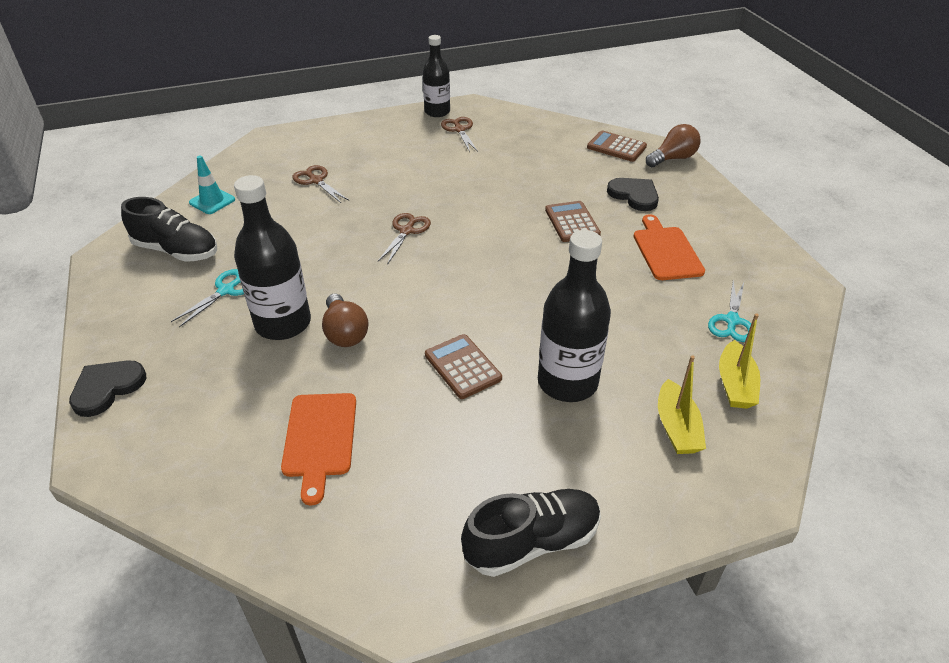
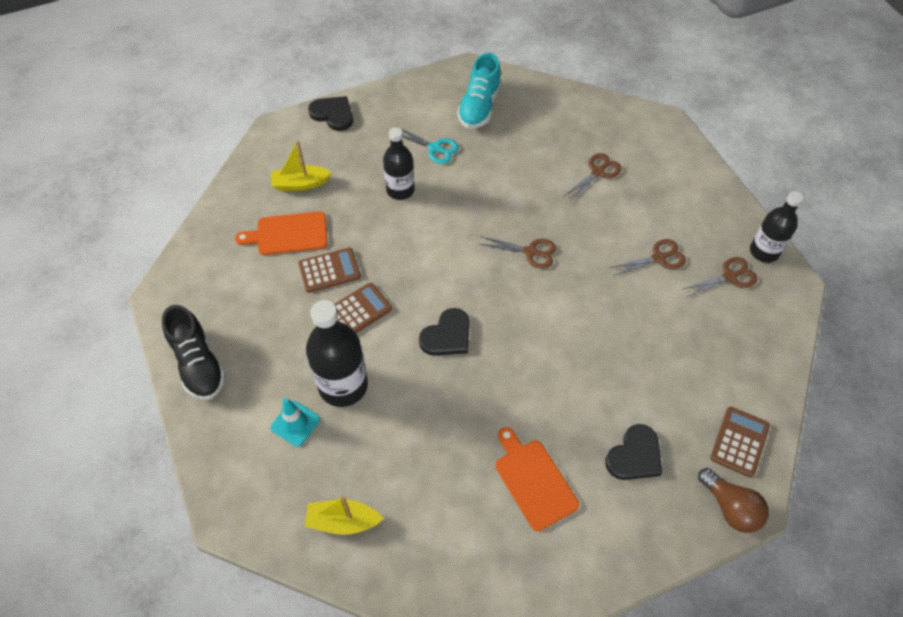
camera: 85 degrees right, 15 degrees up
black shoe [121,197,217,262] -> turquoise shoe [457,53,501,129]
turquoise traffic cone [189,156,235,214] -> turquoise traffic cone moved to [270,398,320,447]
black bottle [234,175,311,340] -> black bottle [383,127,415,200], size x0.66
brown light bulb [322,294,369,347] -> none
brown calculator [545,201,601,242] -> brown calculator moved to [298,248,361,293]
orange cutting board [633,214,705,280] -> orange cutting board turned 105 degrees counterclockwise [495,427,579,531]
yellow boat [658,355,706,454] -> yellow boat moved to [271,140,332,191]
turquoise scissors [708,281,751,342] -> none
none -> black heart [419,308,470,356]
none -> brown scissors [609,239,686,276]

